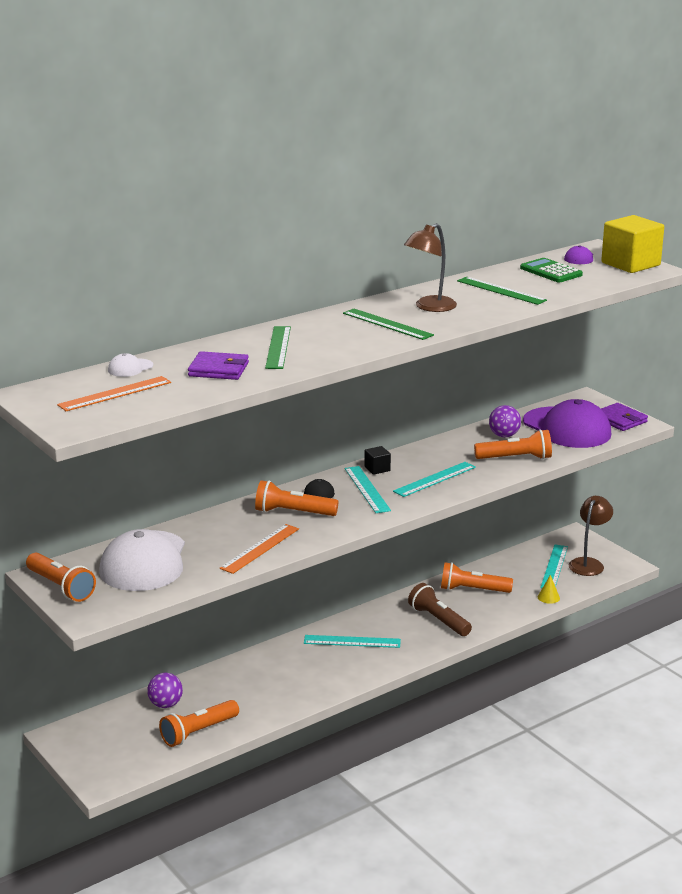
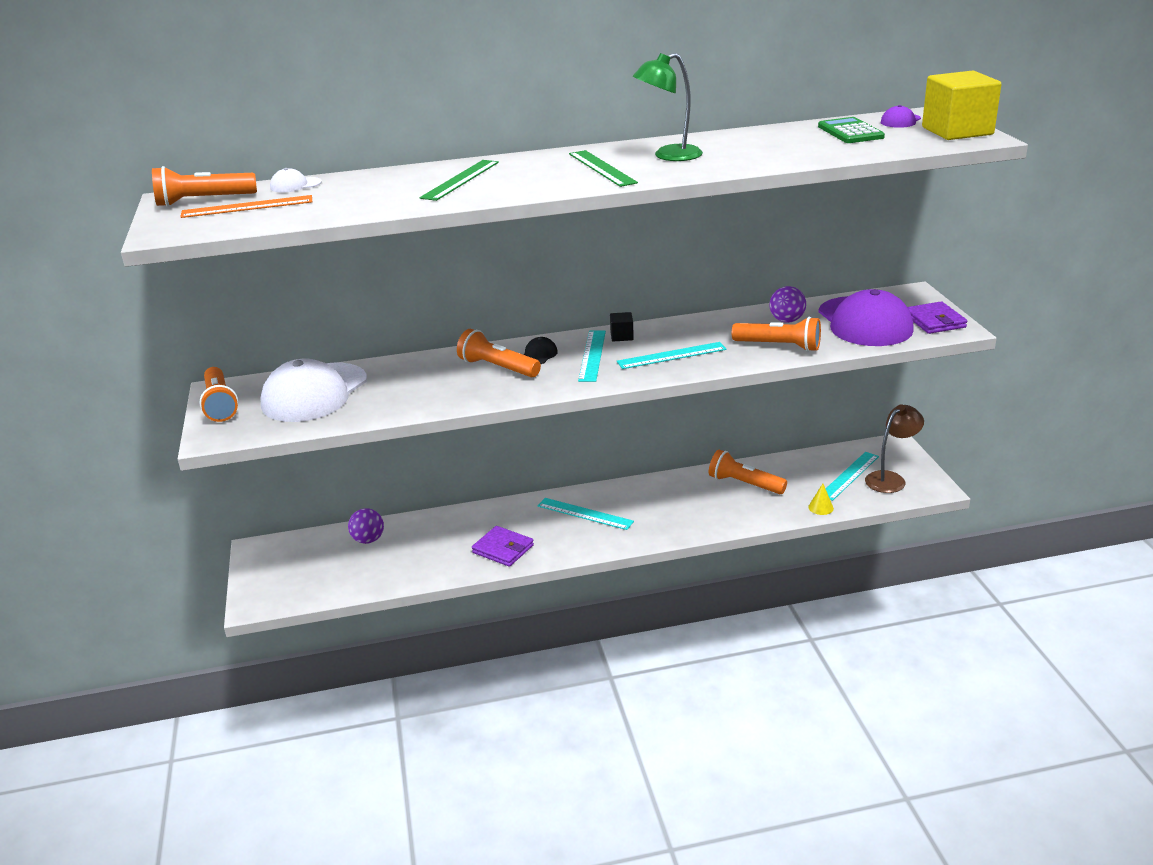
camera: 25 degrees right, 5 degrees up
orange flashlight [159,700,239,747] -> orange flashlight moved to [152,166,257,207]
purple wallet [188,351,249,380] -> purple wallet moved to [472,526,534,567]
orange ruler [220,524,299,574] -> none
brown lamp [404,223,457,312] -> green lamp [633,53,703,161]
brown flashlight [408,583,472,636] -> none
green ruler [457,277,547,305] -> none

